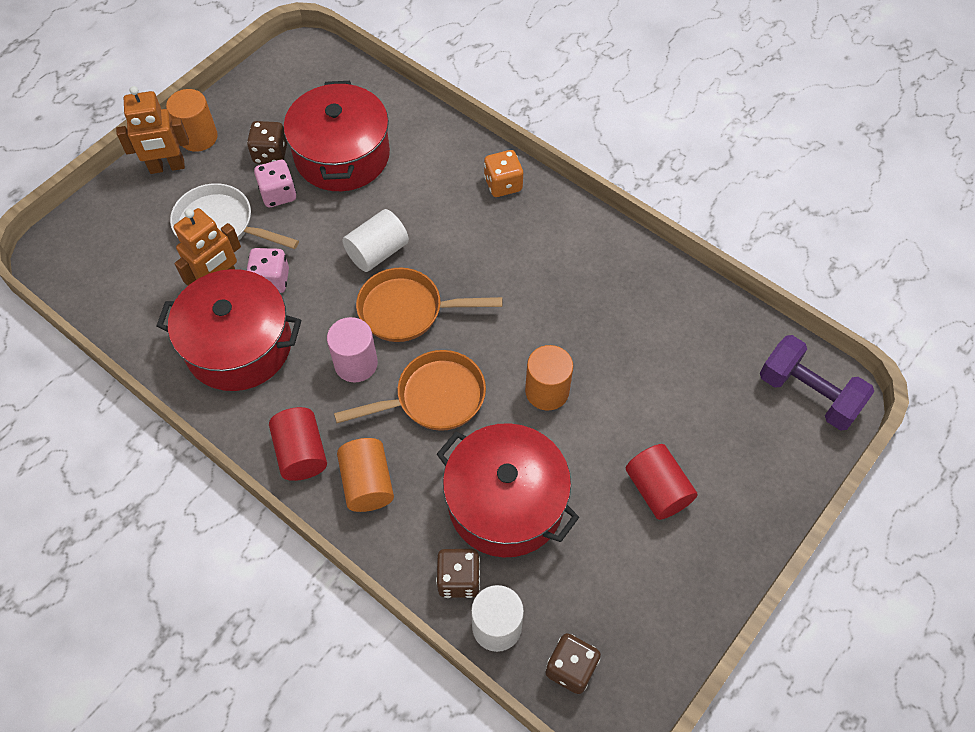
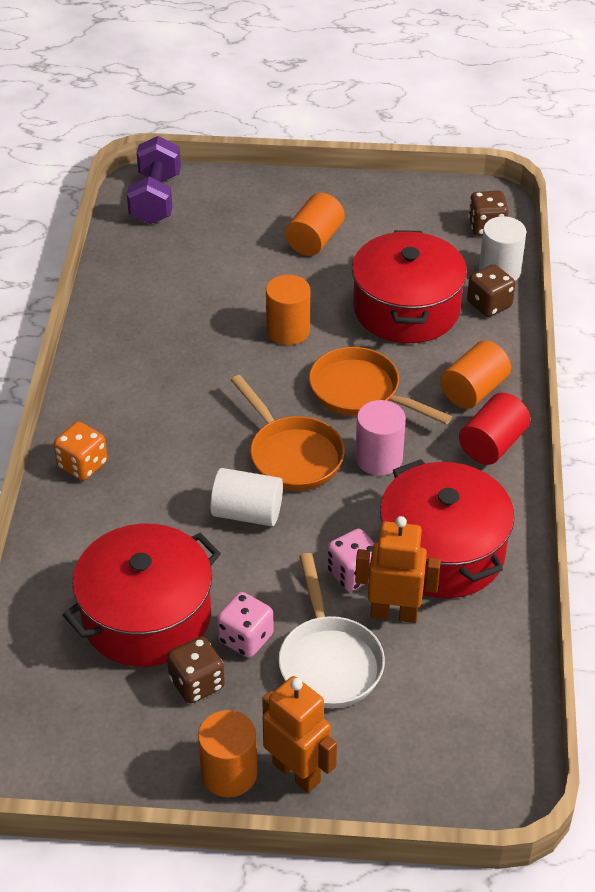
camera: 125 degrees left, 15 degrees down
red cylinder [626,444,697,520] -> orange cylinder [285,193,345,256]

